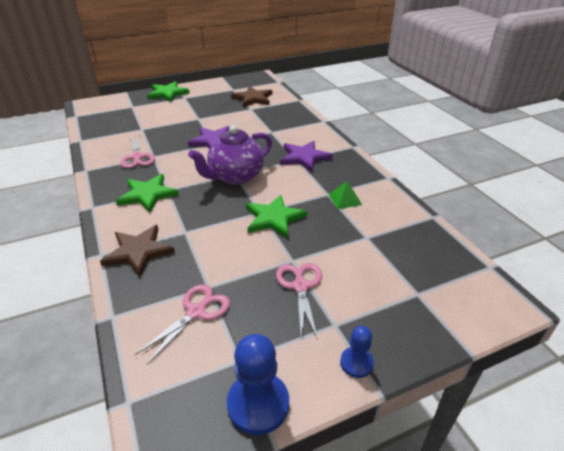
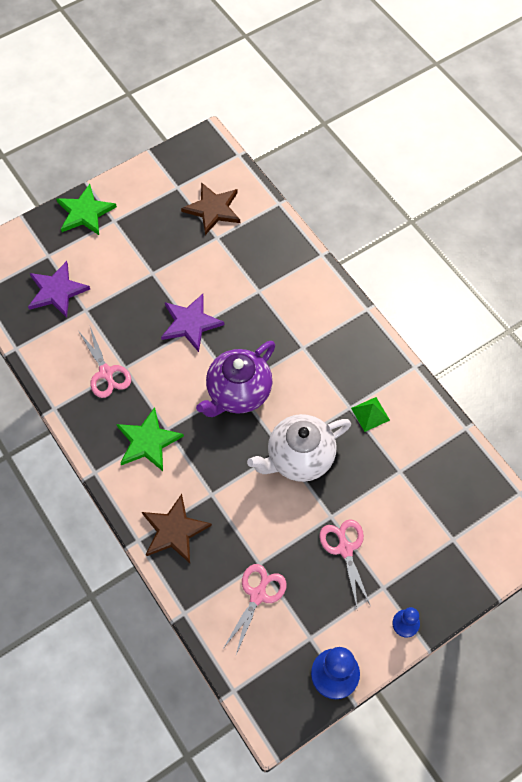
camera: 10 degrees left, 25 degrees up
green star [246,195,307,238] -> white teapot [247,414,351,482]
purple star [280,141,333,172] -> purple star moved to [28,261,90,318]

